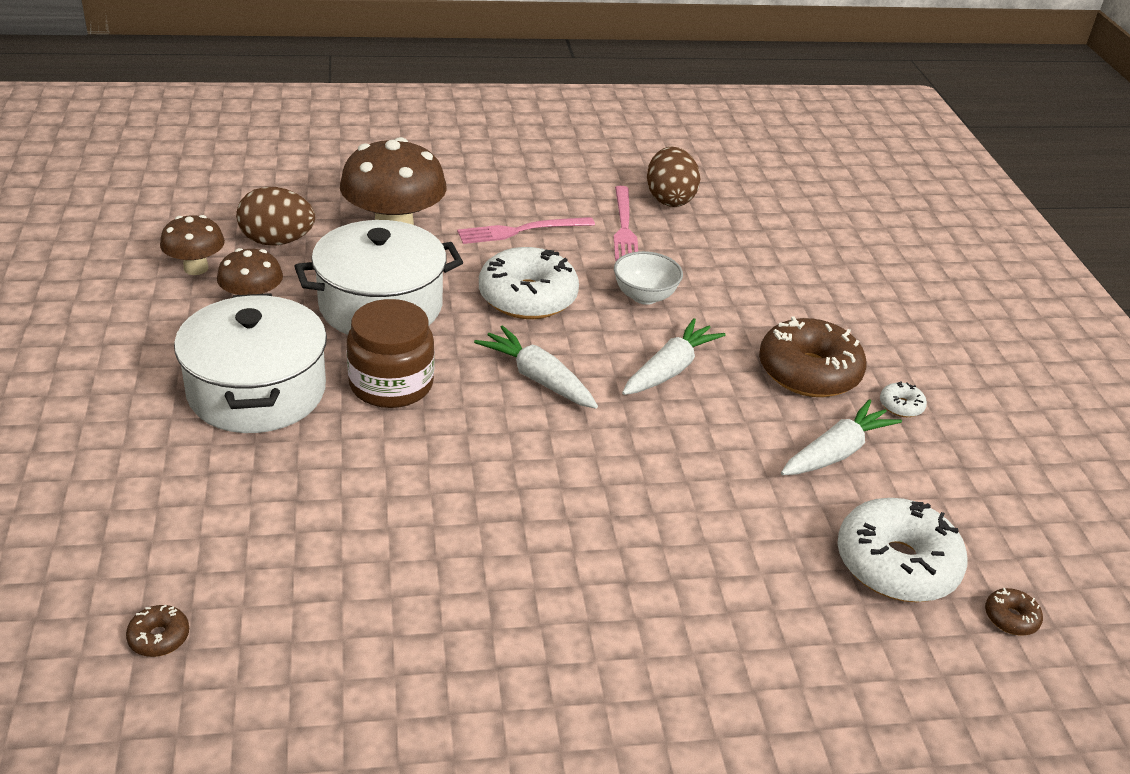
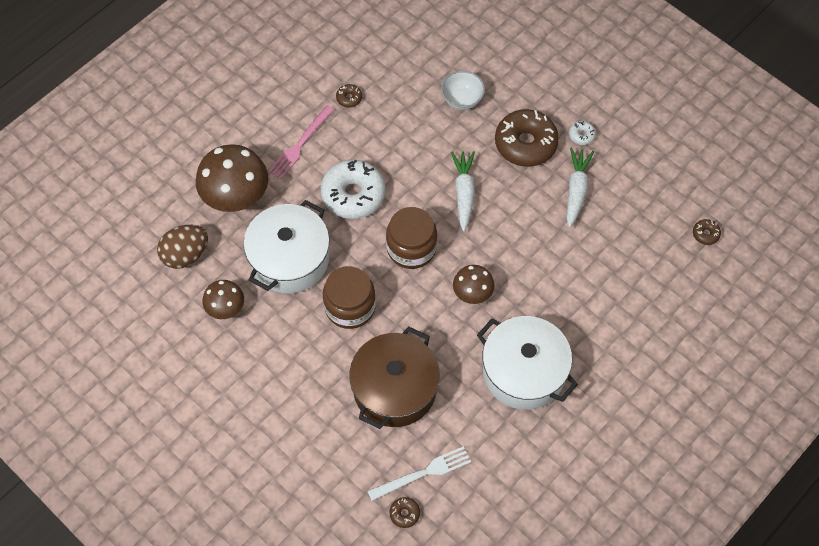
camera: 35 degrees left, 25 degrees up
brown mushroom [160,215,225,275] -> brown mushroom moved to [453,265,495,304]
white pot [174,293,327,433] -> white pot moved to [477,316,578,410]
white carrot [474,326,598,409] -> brown jar [386,207,437,269]
pink fork [614,186,638,261] -> brown donut [336,84,362,108]
white bowl [614,251,683,305] -> white bowl moved to [441,71,485,110]
brown egg [647,147,701,207] -> none
white donut [837,498,967,602] -> none
none -> brown pot [349,326,440,429]
none -> white fork [367,446,471,501]

